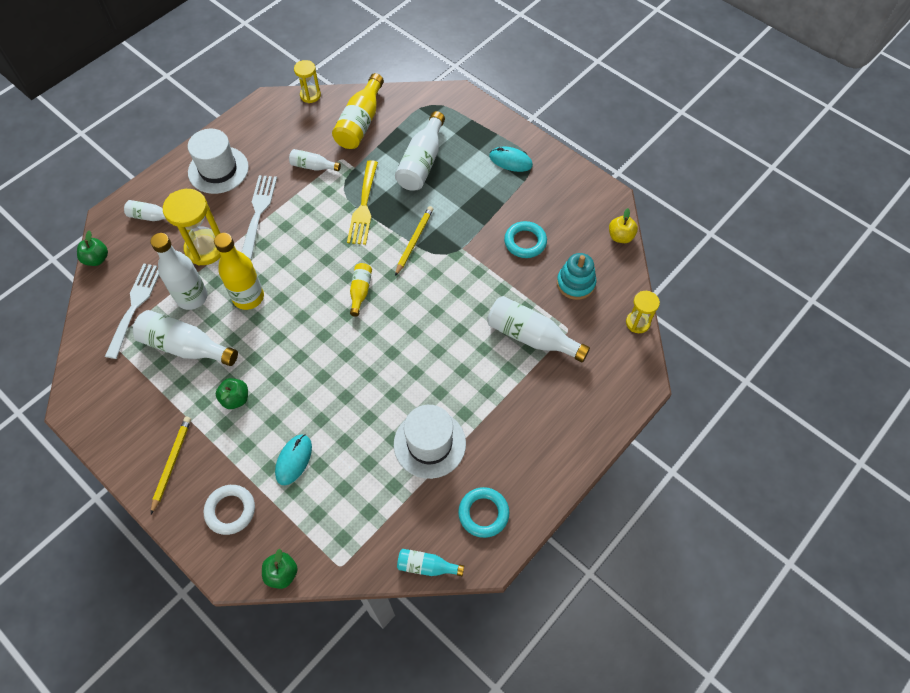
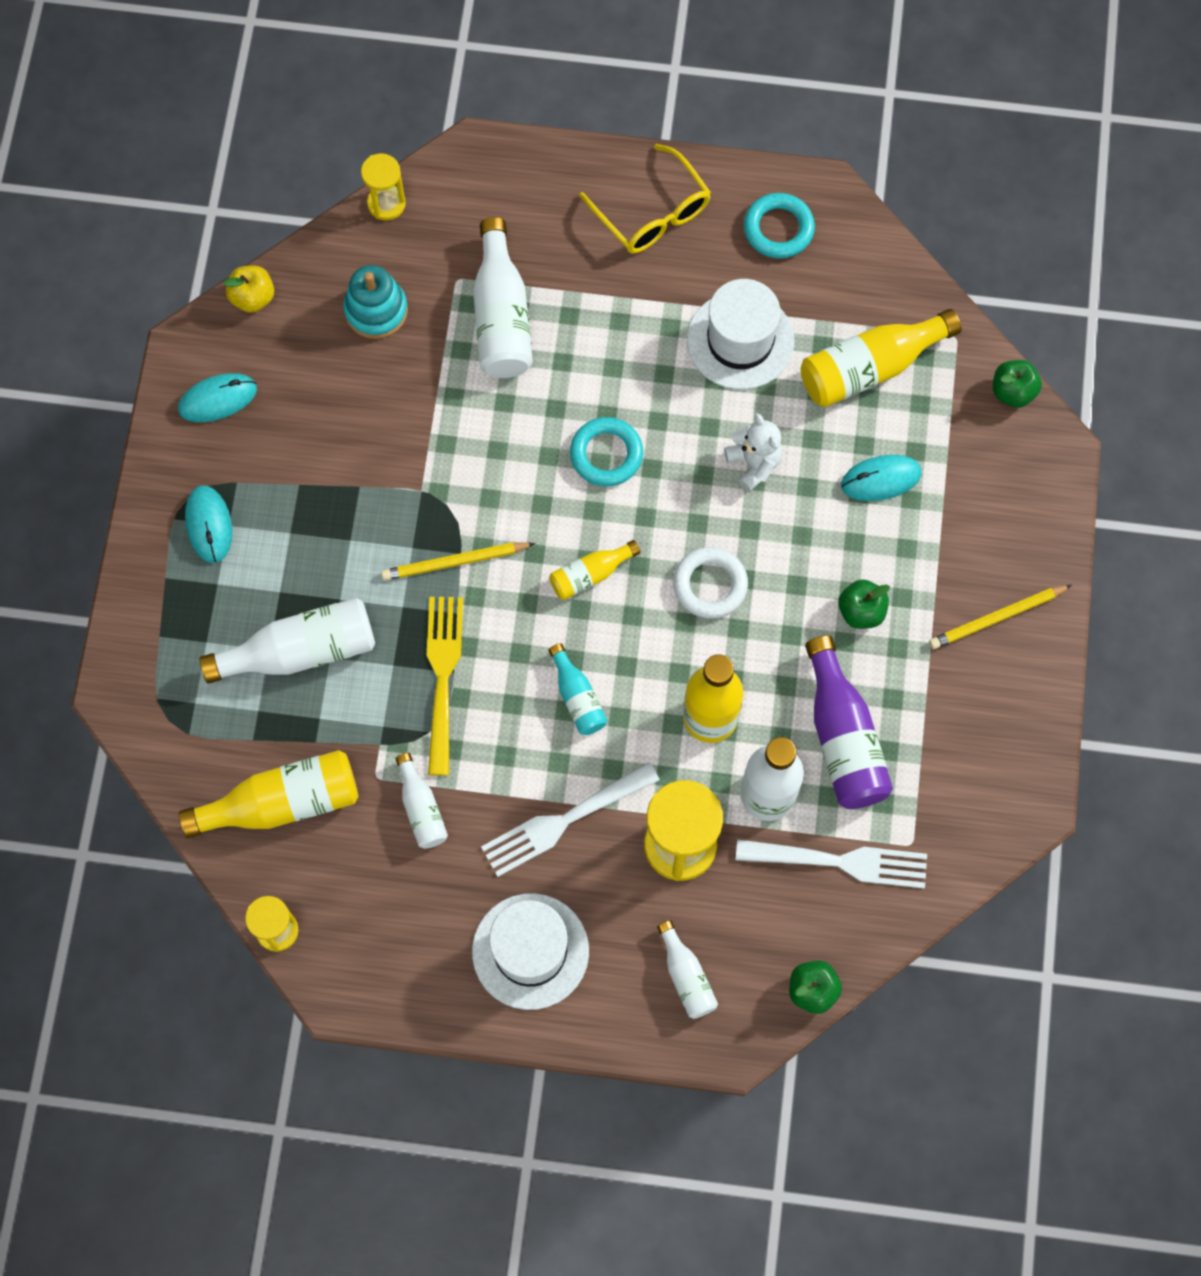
camera: 125 degrees left, 10 degrees up
white fork [105,264,159,359] -> white fork turned 150 degrees counterclockwise [736,839,927,889]
white bottle [133,310,238,366] -> purple bottle [805,635,893,809]
white ring [204,485,255,535] -> white ring moved to [673,547,748,618]
yellow fork [347,160,378,245] -> yellow fork turned 60 degrees counterclockwise [427,597,463,776]
turquoise bottle [397,549,464,576] -> turquoise bottle moved to [548,643,607,735]
turquoise ring [504,221,547,258] -> turquoise ring moved to [570,417,643,487]
none -> turquoise mouse [178,373,257,422]
none -> yellow glasses [579,144,711,254]
none -> white teddy bear [724,413,782,492]
none -> yellow bottle [801,309,962,407]

